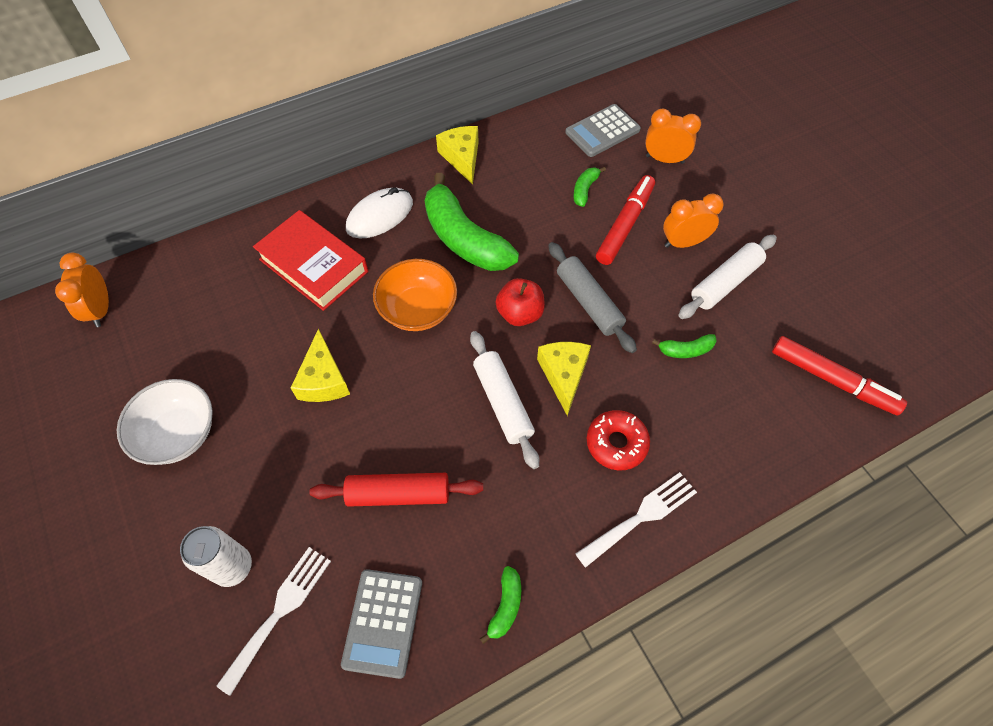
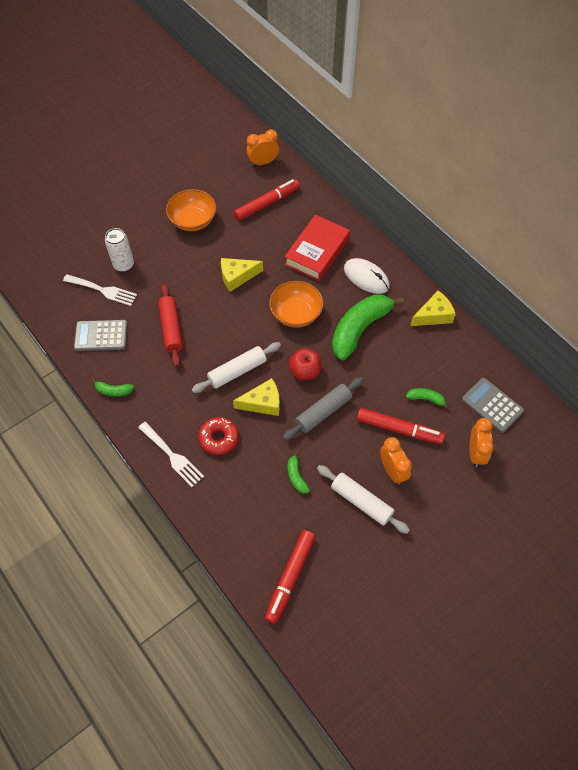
camera: 80 degrees right, 0 degrees up
white bowl [117,379,213,465] -> orange bowl [166,189,216,231]
none -> red marker [234,179,300,221]

